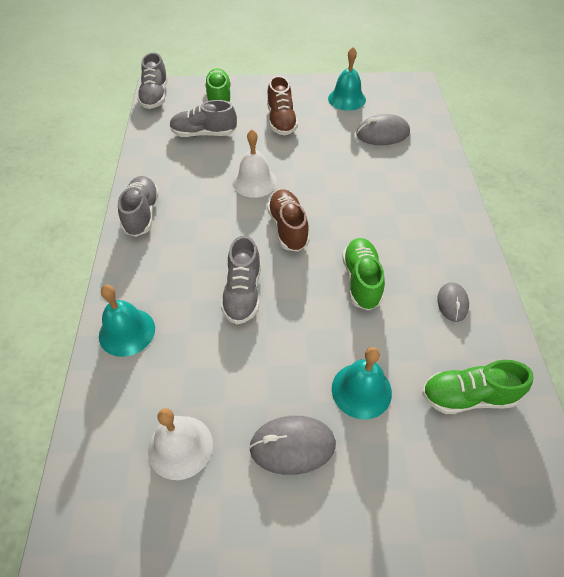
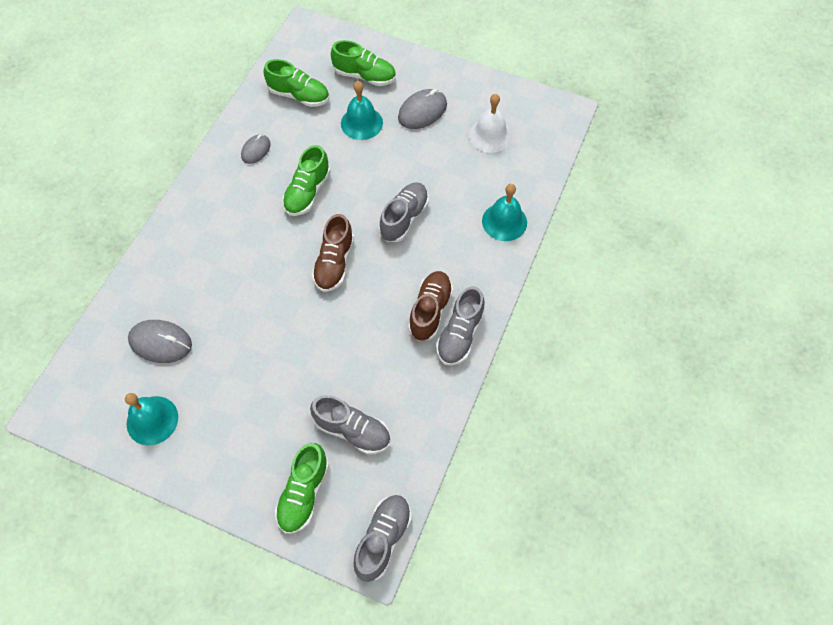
camera: 155 degrees left, 10 degrees up
white bell [233,129,277,198] -> none
grey mouse [249,416,336,475] -> grey mouse turned 60 degrees counterclockwise [398,89,447,129]
brown shoe [267,76,298,135] -> brown shoe moved to [408,271,453,341]
none -> green shoe [331,40,396,86]

